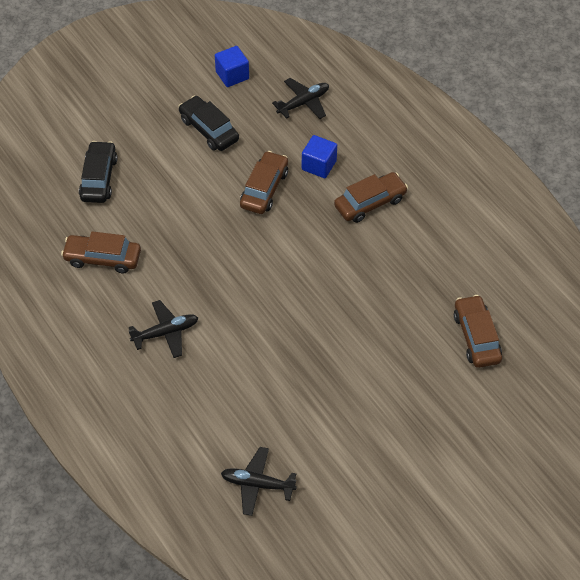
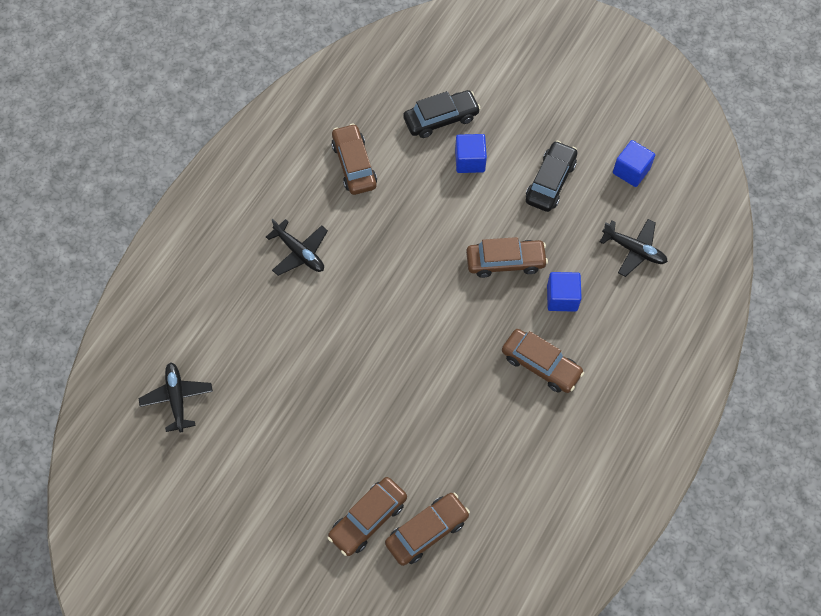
camera: 65 degrees right, 10 degrees up
none -> brown car [328,477,407,556]
none -> blue cube [455,134,487,173]

